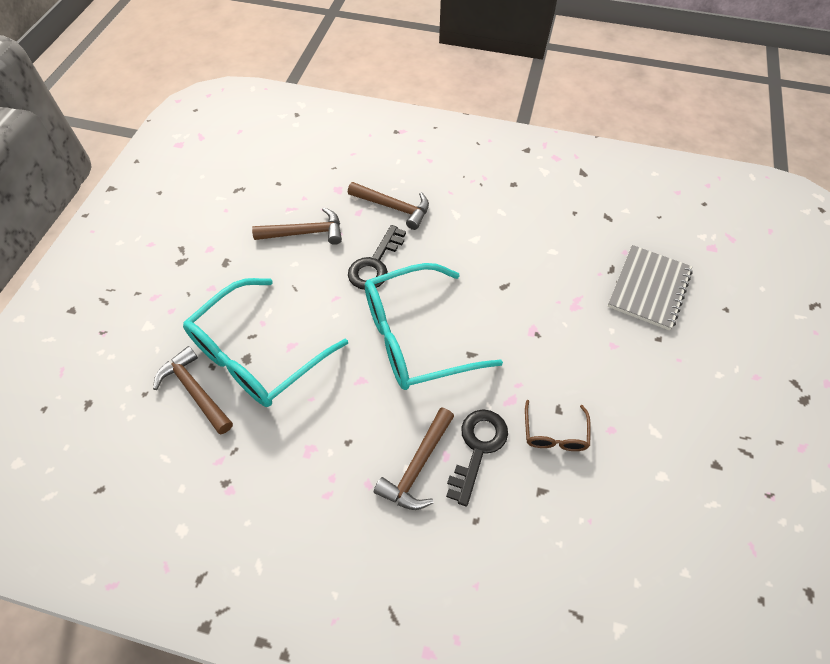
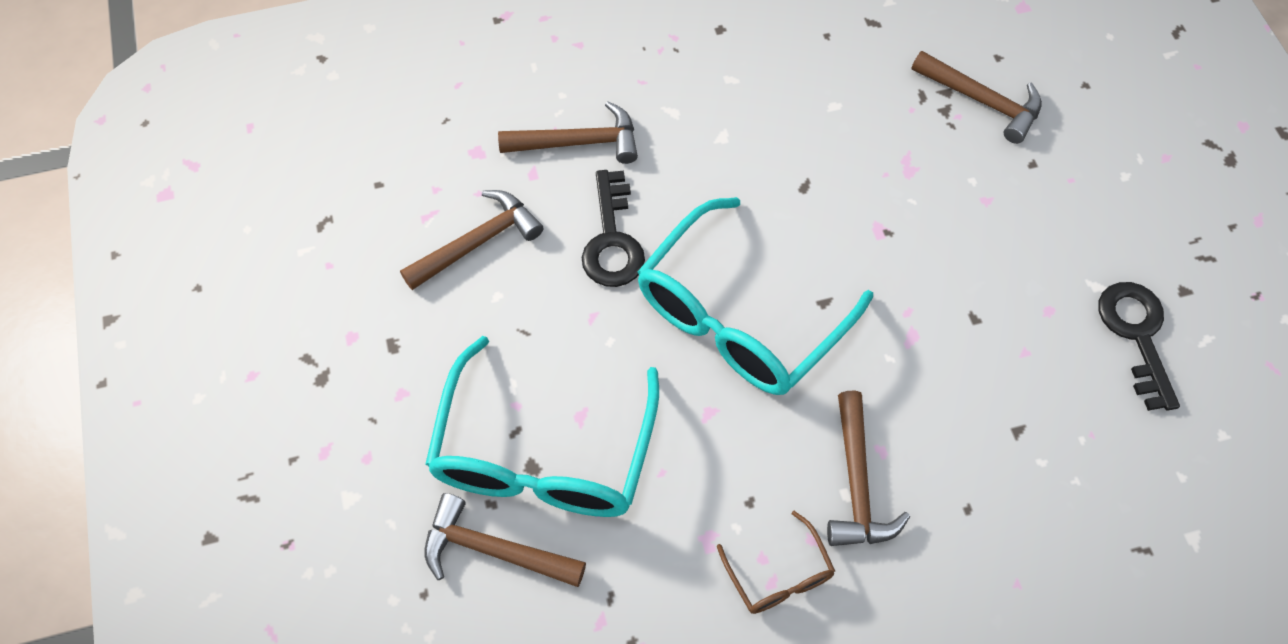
camera: 30 degrees left, 5 degrees up
black key [446,409,508,507] -> black key moved to [1098,282,1180,411]
brown glasses [525,400,591,451] -> brown glasses moved to [717,511,835,614]
grey notebook [607,245,693,331] -> brown hammer [911,51,1042,144]

